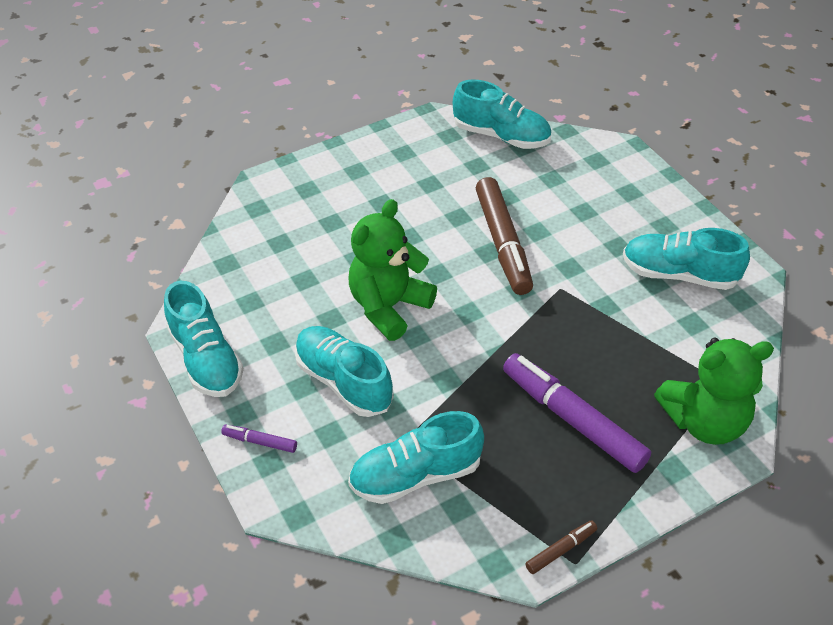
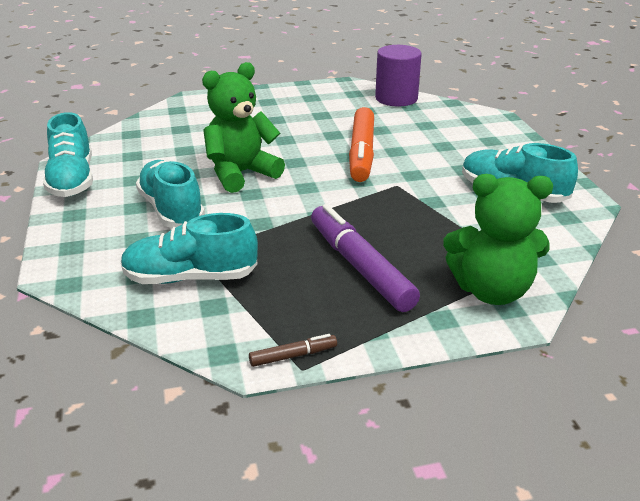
camera: 15 degrees right, 15 degrees down
purple marker [221,425,297,453] -> none
turquoise shoe [453,79,551,149] -> purple cylinder [375,45,422,106]
brown marker [476,177,533,295] -> orange marker [349,107,374,182]

